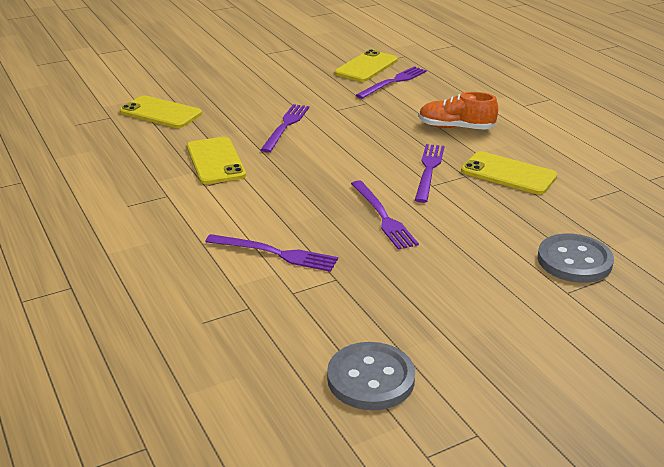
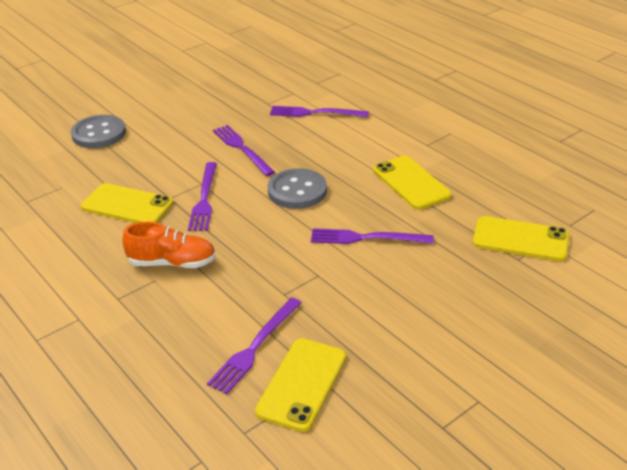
camera: 170 degrees right, 5 degrees up
purple fork [261,104,309,153] -> purple fork turned 90 degrees clockwise [311,228,434,244]
grey button [327,342,415,410] -> grey button moved to [268,168,327,209]

